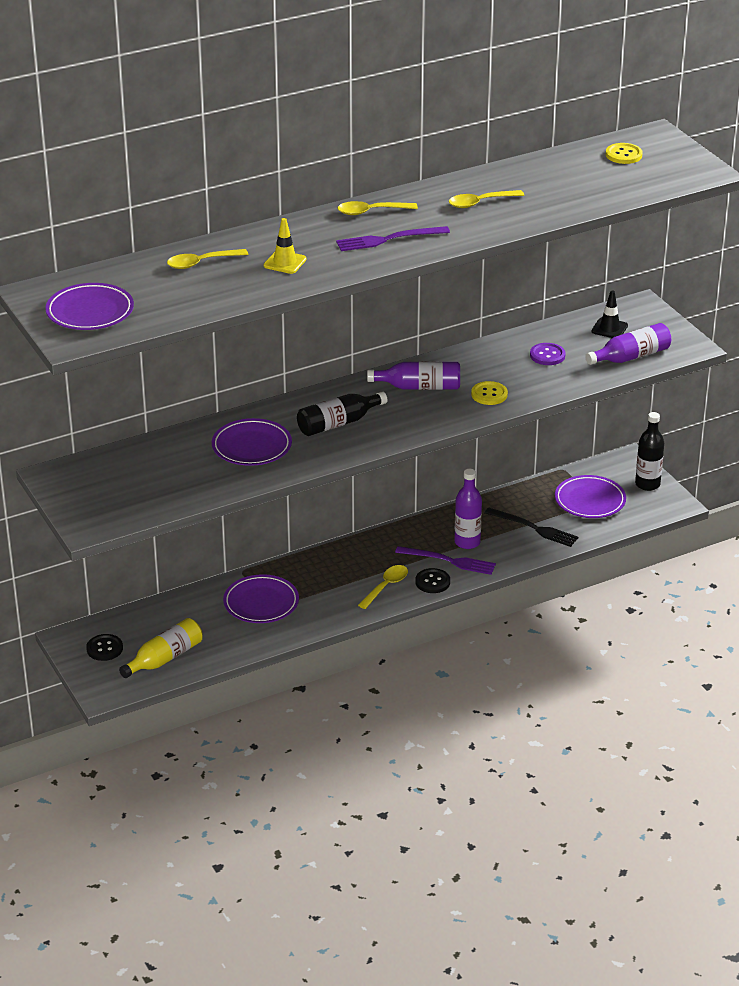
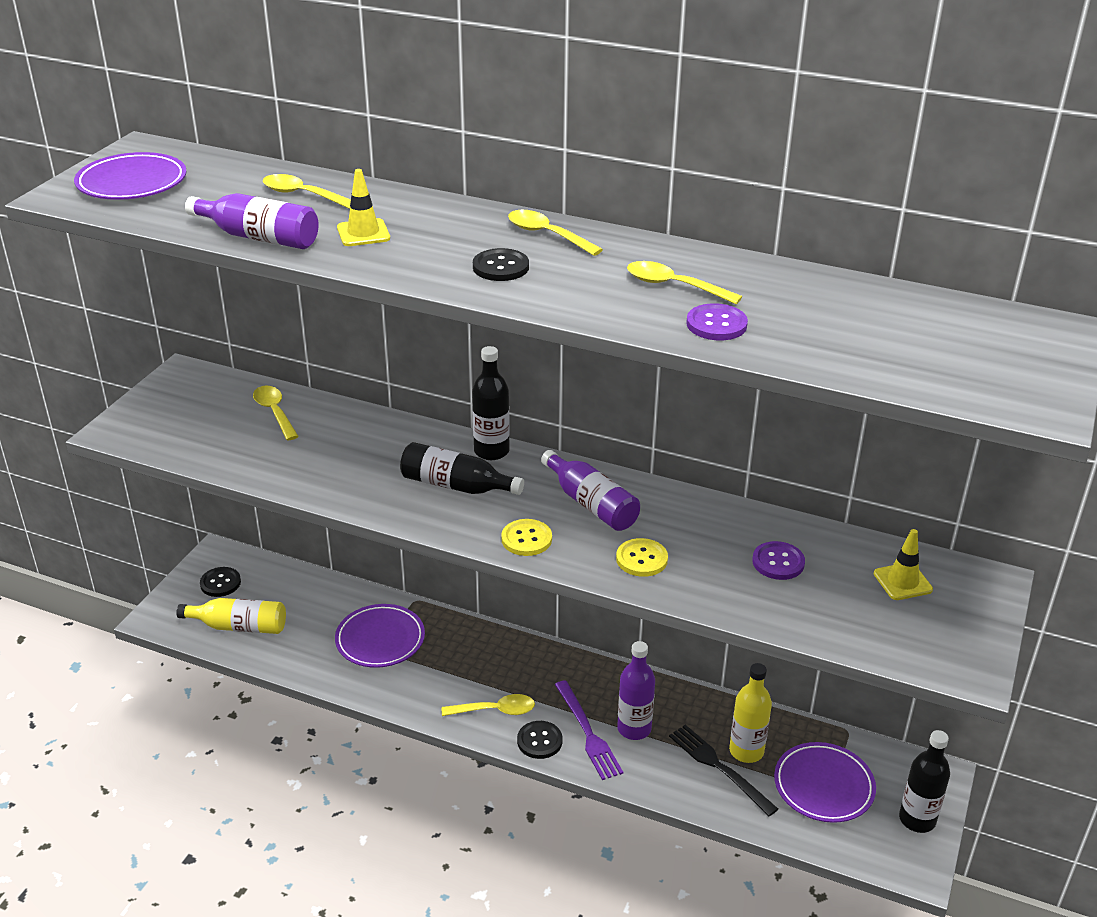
camera: 50 degrees right, 0 degrees up
purple plate [212,418,292,466] -> none
purple fork [336,226,450,251] -> black button [473,248,529,281]
black fork [485,508,578,547] -> black fork turned 150 degrees clockwise [669,725,778,816]
purple bottle [585,323,671,365] -> purple bottle moved to [185,193,319,249]
black traffic cone [591,290,628,338] -> yellow traffic cone [874,529,933,600]
yellow button [606,143,643,164] -> yellow button moved to [501,519,552,556]
none -> yellow spoon [253,386,299,440]
none -> black bottle [472,346,510,460]
none -> purple button [686,303,748,340]
none -> yellow bottle [729,663,772,763]

